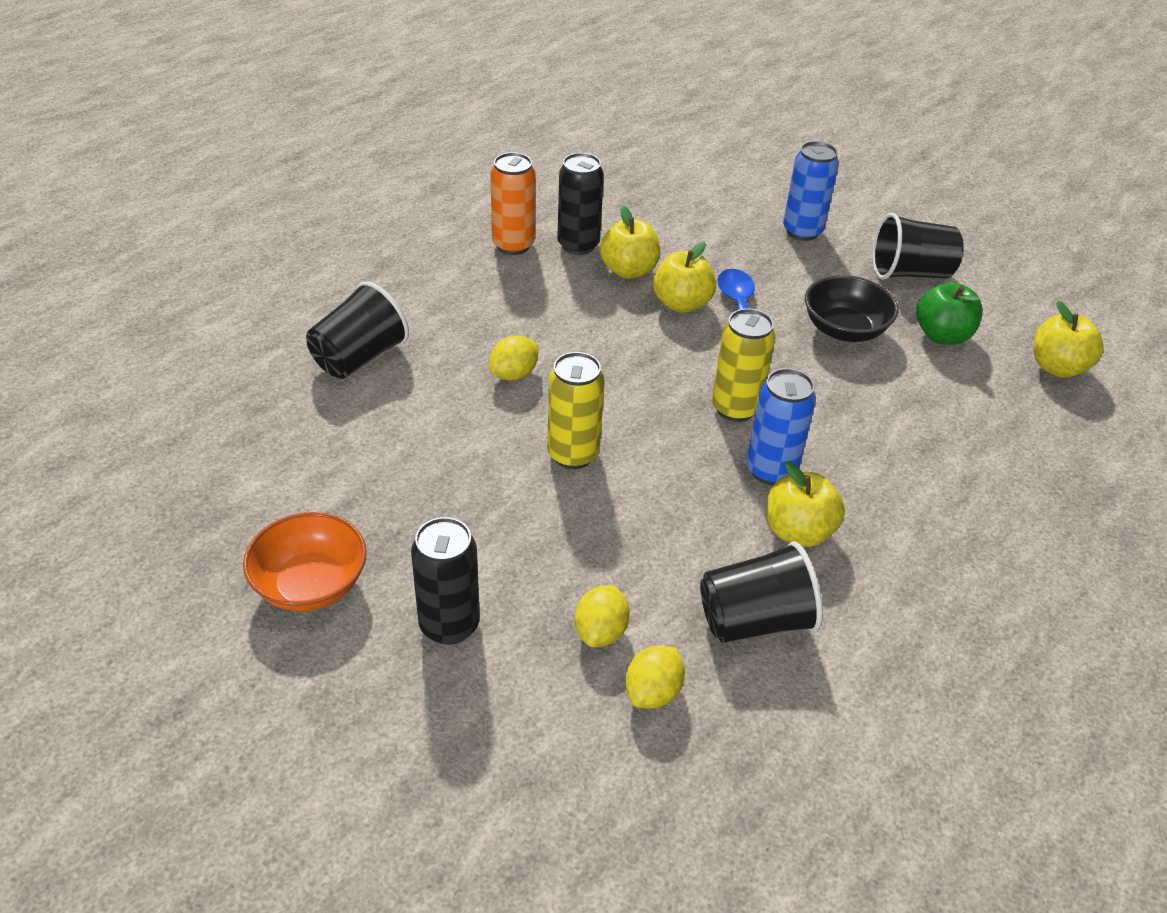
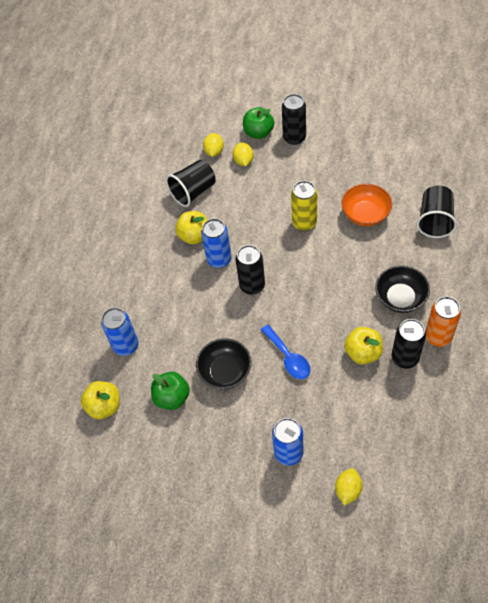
camera: 160 degrees right, 15 degrees up
orange bowl [243,512,367,611] -> orange bowl moved to [341,184,392,226]
yellow lemon [489,335,538,380] -> yellow lemon moved to [335,468,362,506]
yellow apple [653,241,716,313] -> none
yellow can [712,308,775,422] -> black can [235,245,265,295]
black cup [873,213,964,280] -> none
none -> blue can [101,308,138,356]
none -> green apple [243,107,274,139]
none -> black bowl [375,265,430,313]

